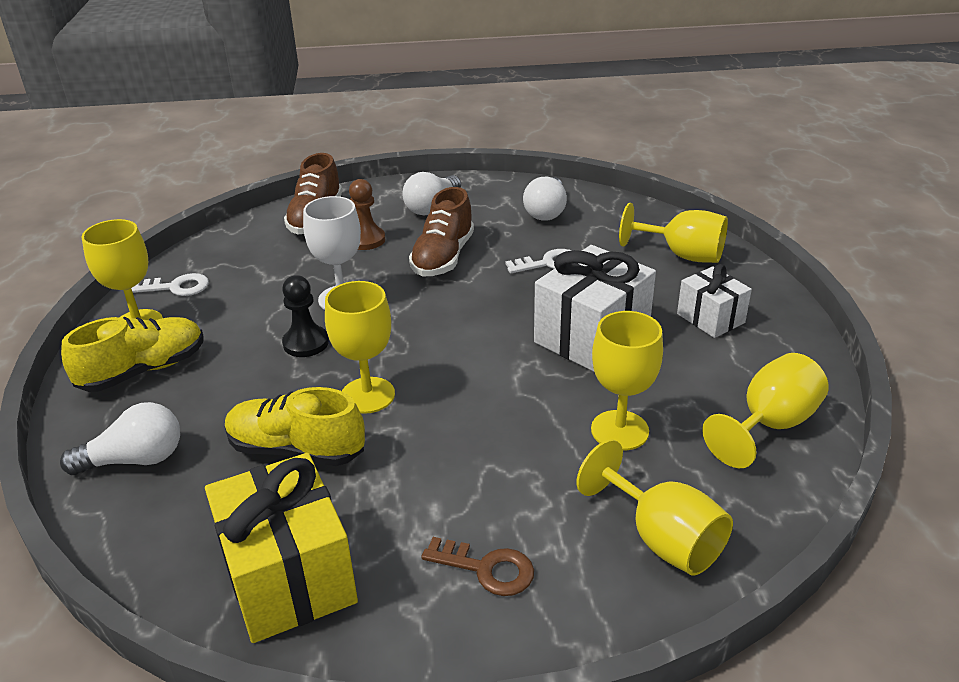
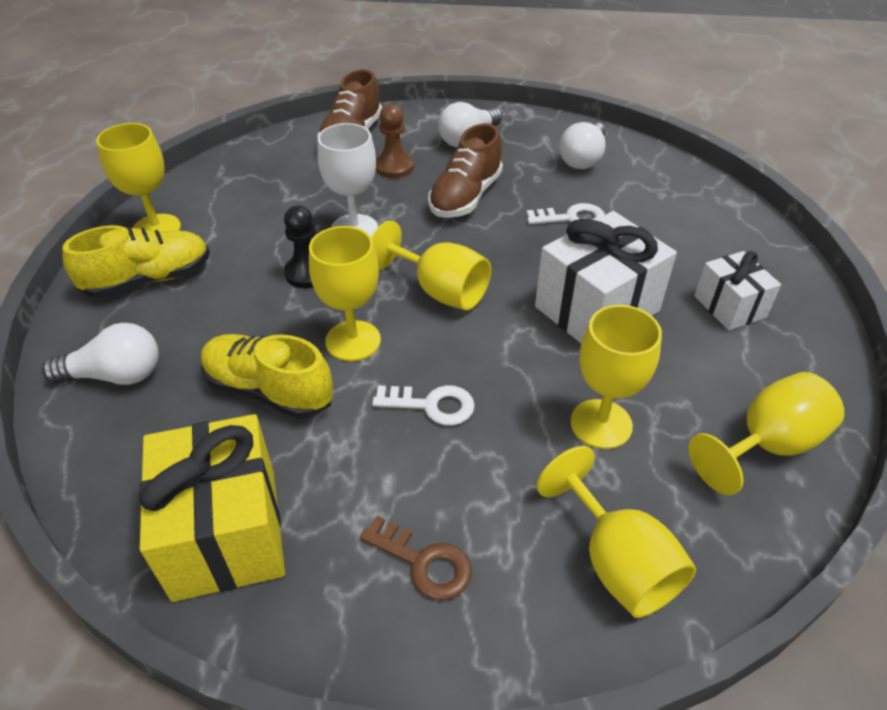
camera: 10 degrees right, 10 degrees up
white key [131,273,209,296] -> white key moved to [372,385,475,426]
yellow goblet [619,203,728,263] -> yellow goblet moved to [372,220,491,310]

